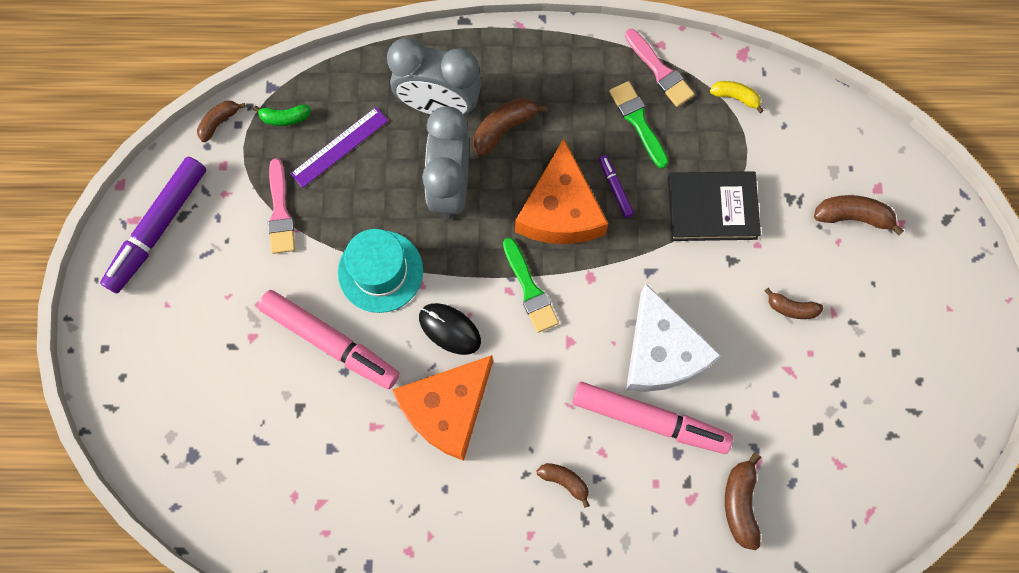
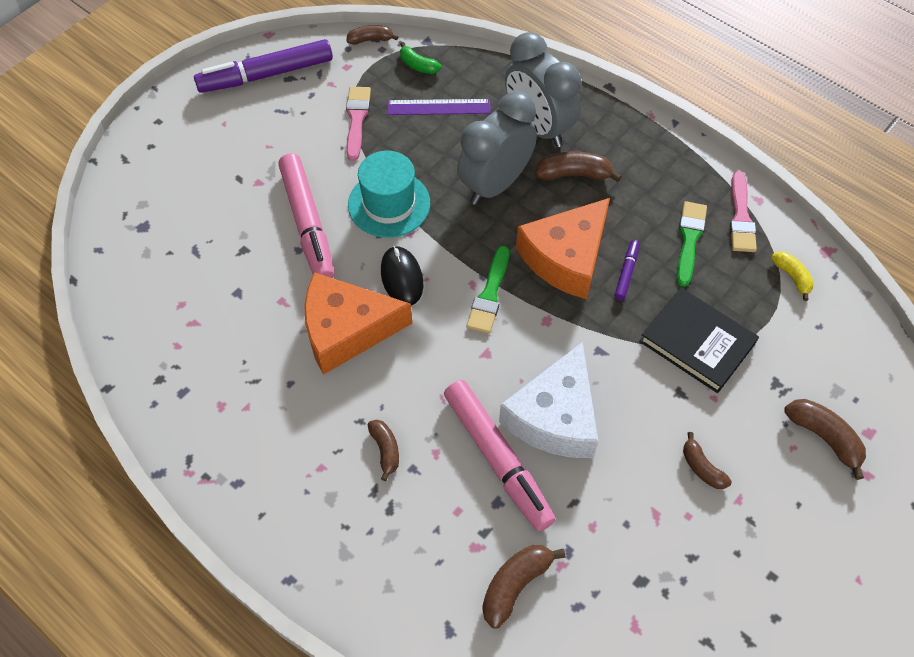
camera: 40 degrees right, 15 degrees down
pink brush [268,158,295,254] -> pink brush turned 150 degrees clockwise [346,87,371,161]

